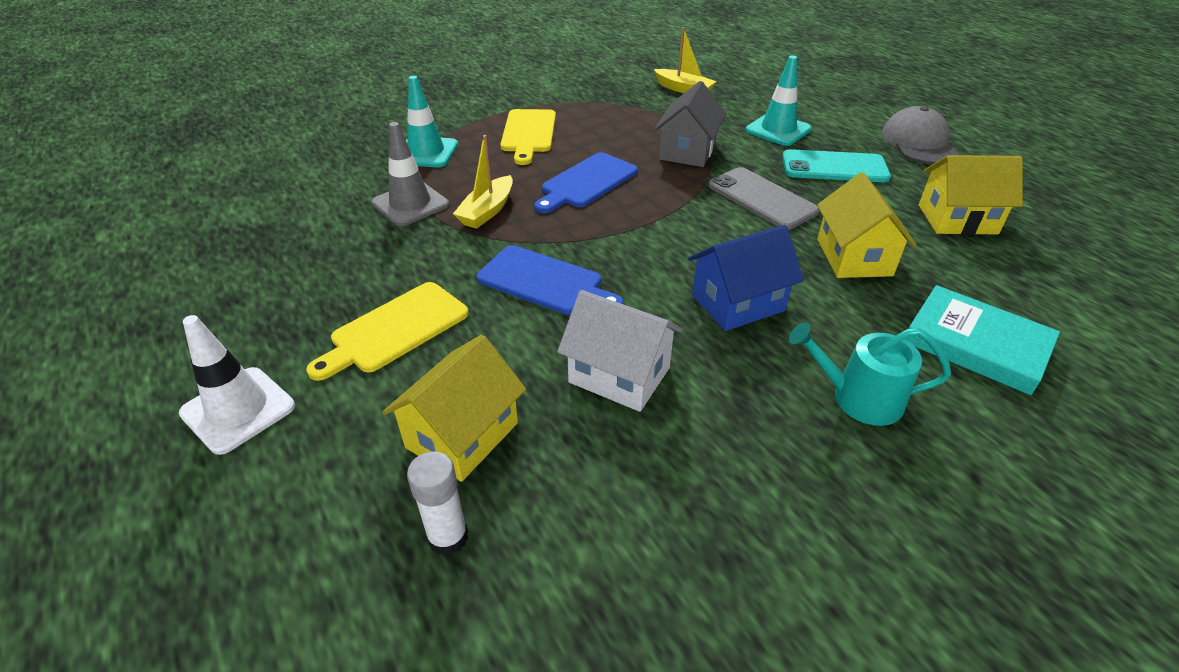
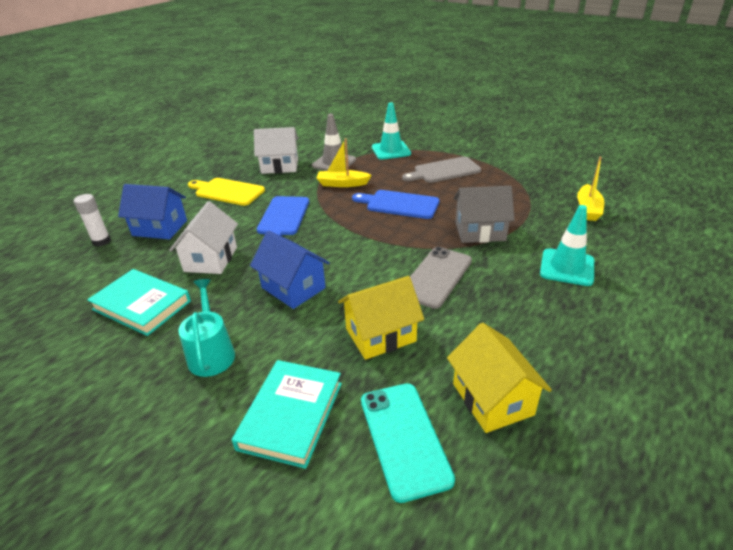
camera: 70 degrees right, 5 degrees down
white traffic cone [179,315,295,455] -> none
yellow house [382,335,526,482] -> blue house [118,184,187,239]
yellow cutting board [500,109,556,165] -> grey cutting board [402,156,481,183]
turquoise phone [782,149,891,182] -> turquoise phone moved to [361,383,455,503]
grey cap [881,106,959,164] -> none
none -> turquoise book [87,269,191,336]
none -> white house [254,127,298,174]

